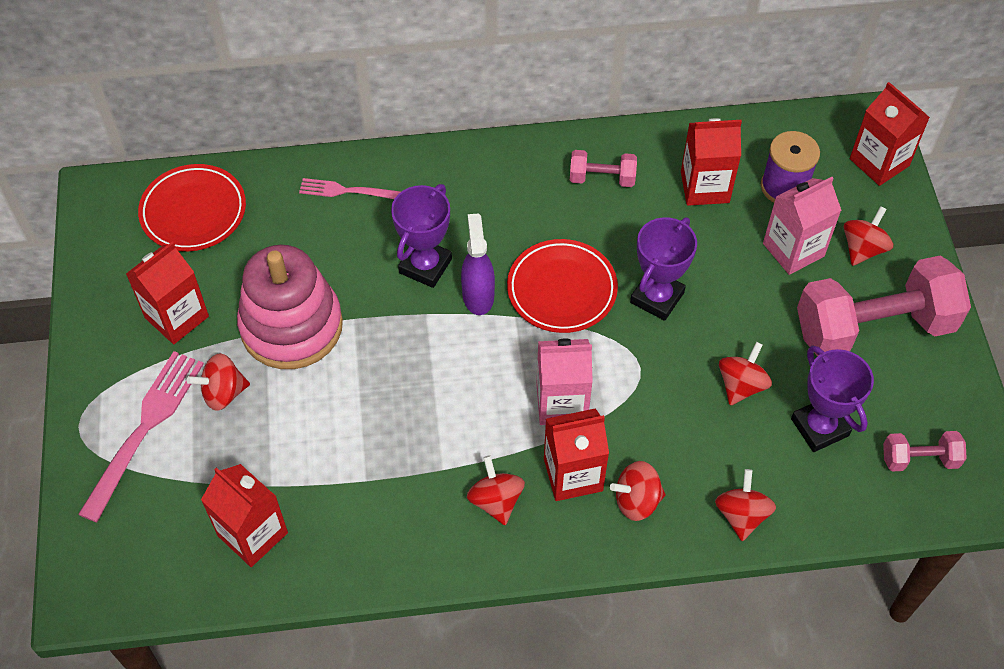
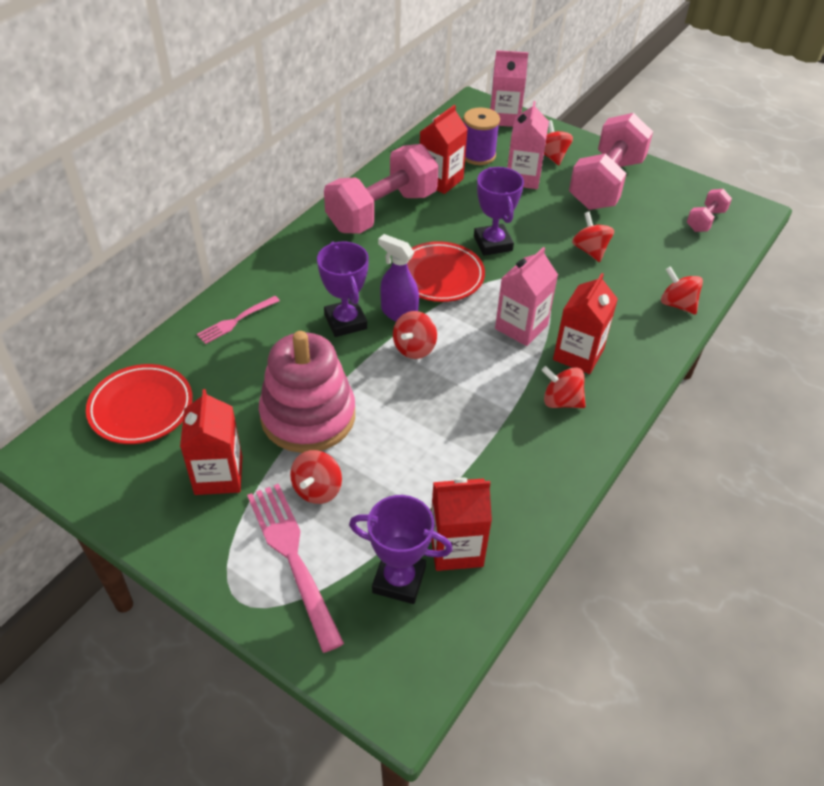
camera: 50 degrees left, 10 degrees down
pink dumbbell [570,150,637,187] -> pink dumbbell [324,144,439,234], size x2.18
red spinning top [610,461,666,521] -> red spinning top moved to [393,311,437,359]
purple trophy [791,345,874,452] -> purple trophy moved to [349,495,453,604]
red carton [850,82,930,186] -> pink carton [490,50,528,127]

